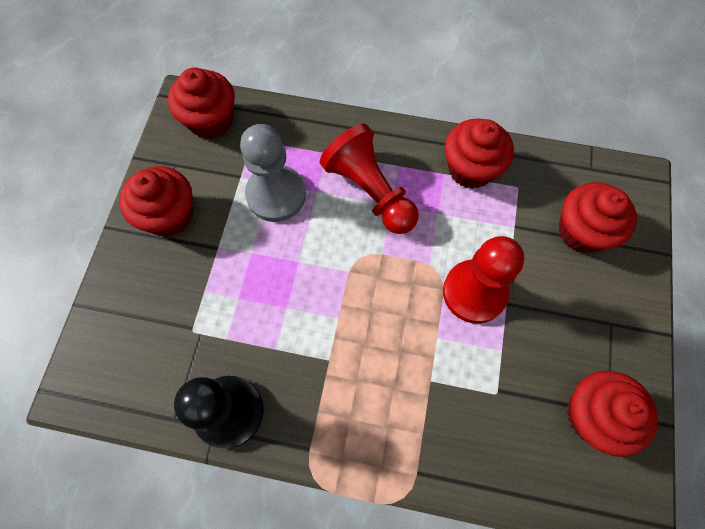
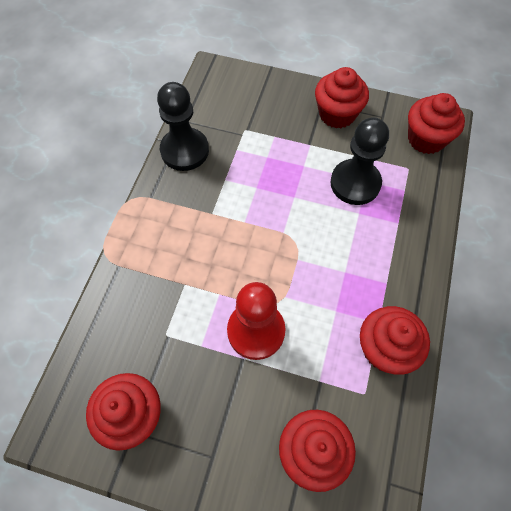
camera: 95 degrees right, 5 degrees down
grey pawn [240,124,306,222] -> black pawn [330,117,389,205]
red pawn [320,123,419,234] -> none

